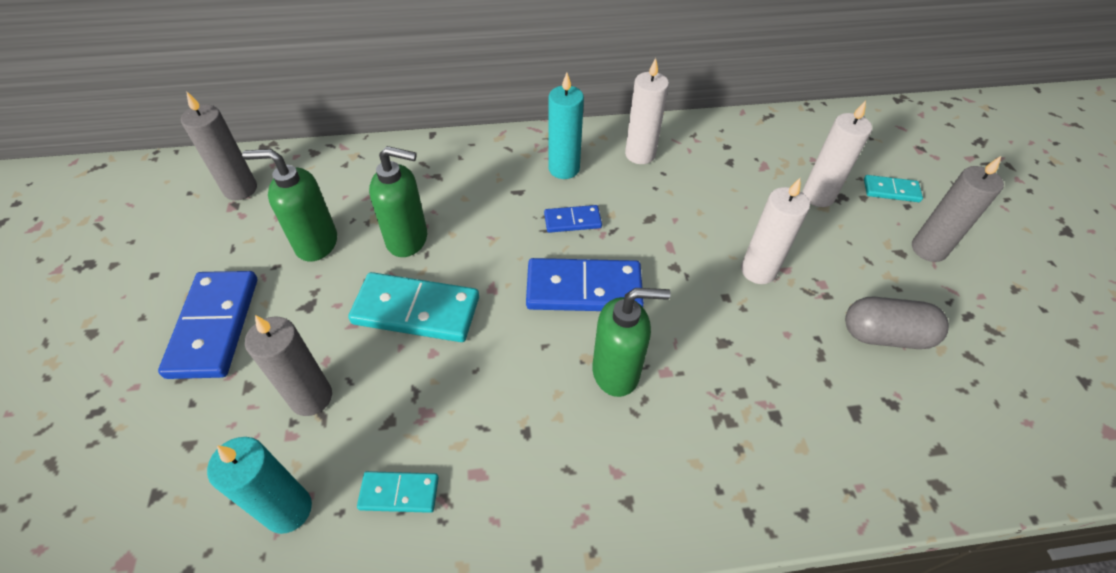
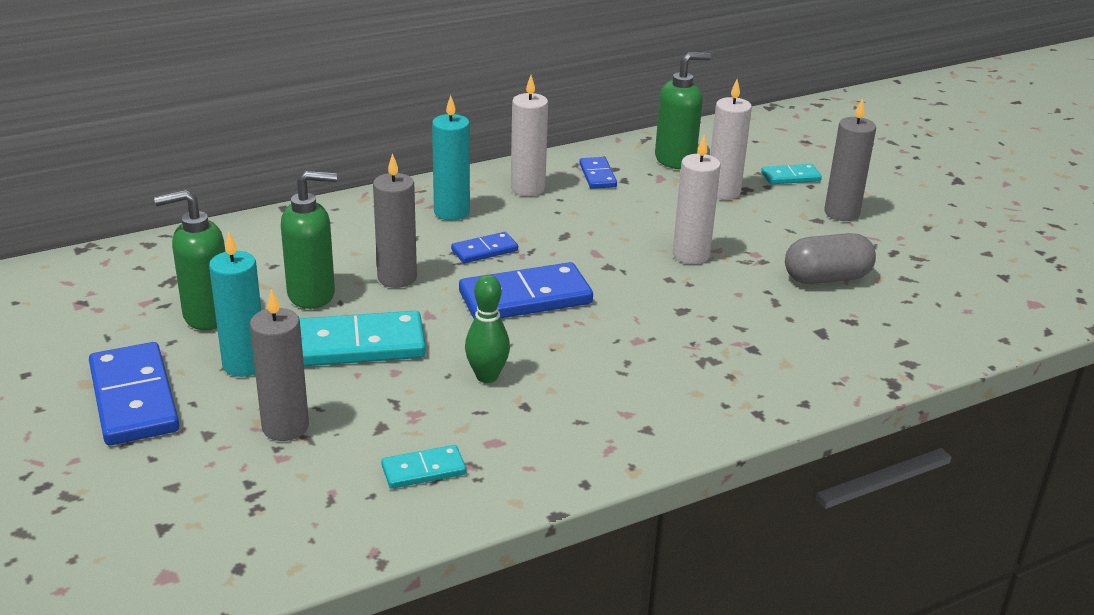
camera: 20 degrees left, 20 degrees down
grey candle [181,91,257,200] -> grey candle moved to [373,153,417,288]
turquoise candle [207,437,312,534] -> turquoise candle moved to [209,232,261,377]
green soap dispenser [592,288,671,397] -> green soap dispenser moved to [655,52,711,169]
none -> green bowling pin [465,275,510,383]
none -> blue domino [579,157,617,189]

